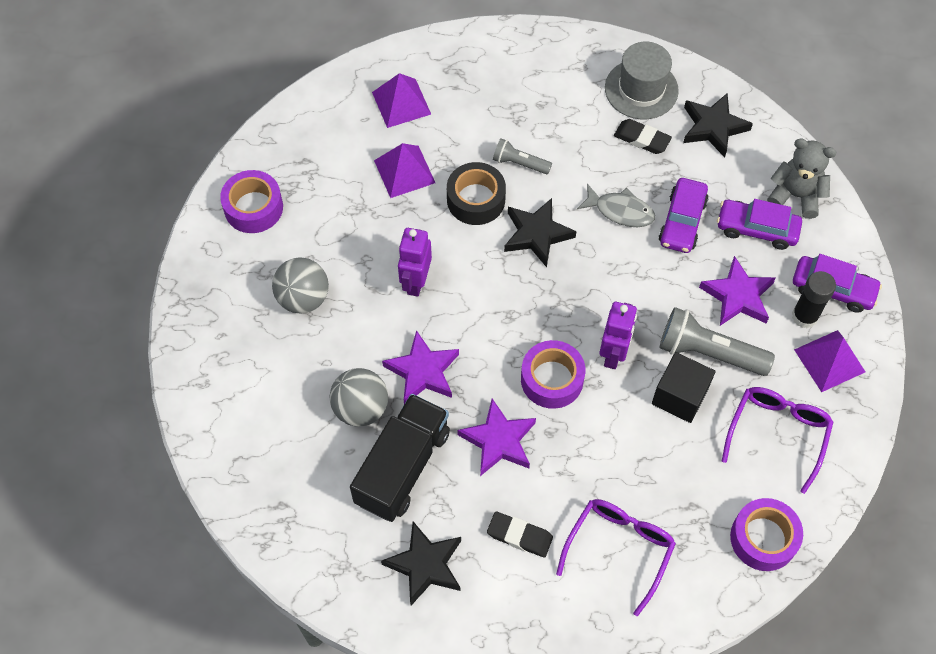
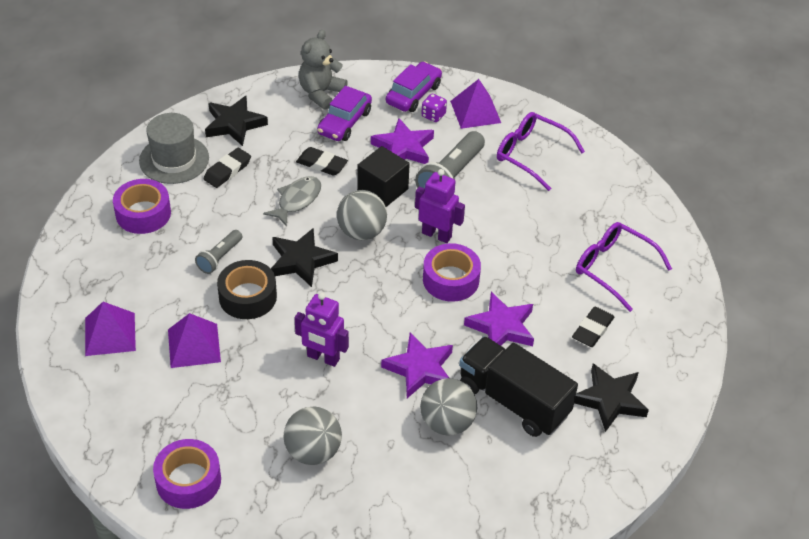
camera: 80 degrees left, 15 degrees down
black cube [652,352,716,423] -> black cube moved to [357,146,410,207]
purple car [659,178,709,253] -> black eraser [296,147,348,176]
purple tape [730,498,803,571] -> purple tape moved to [113,179,171,234]
black glue stick [792,271,836,329] -> purple dice [421,94,447,122]
none -> grey ball [337,190,387,240]

